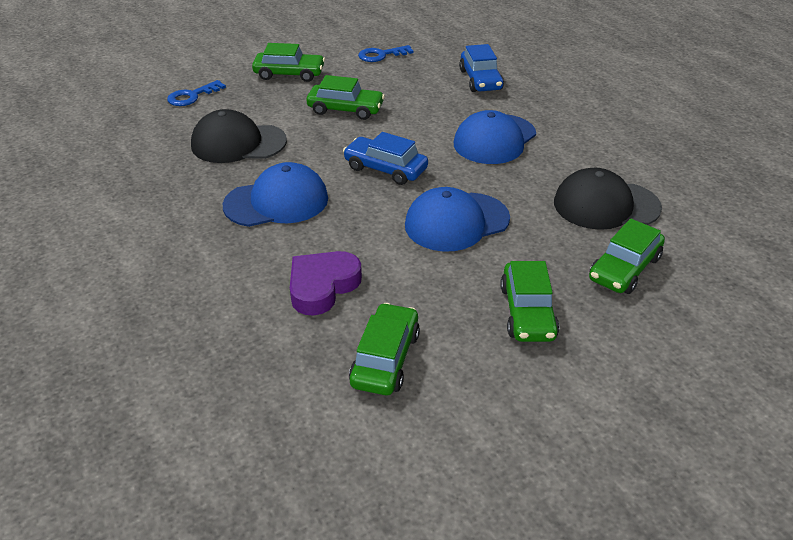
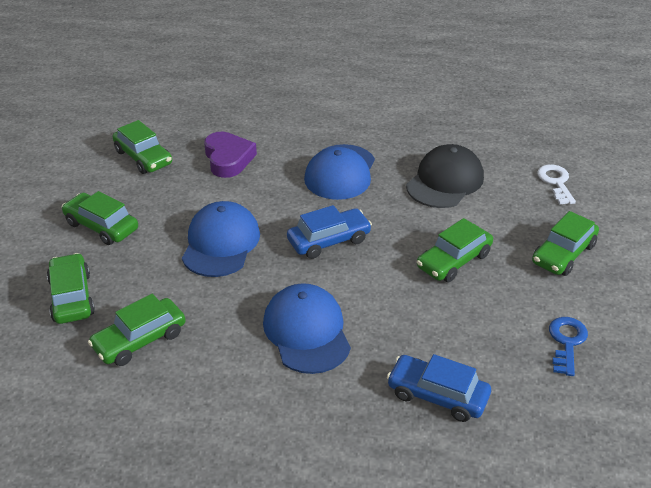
camera: 125 degrees right, 0 degrees up
blue key [167,80,226,106] -> white key [537,164,576,205]
black cap [554,168,662,230] -> green car [88,294,185,366]

